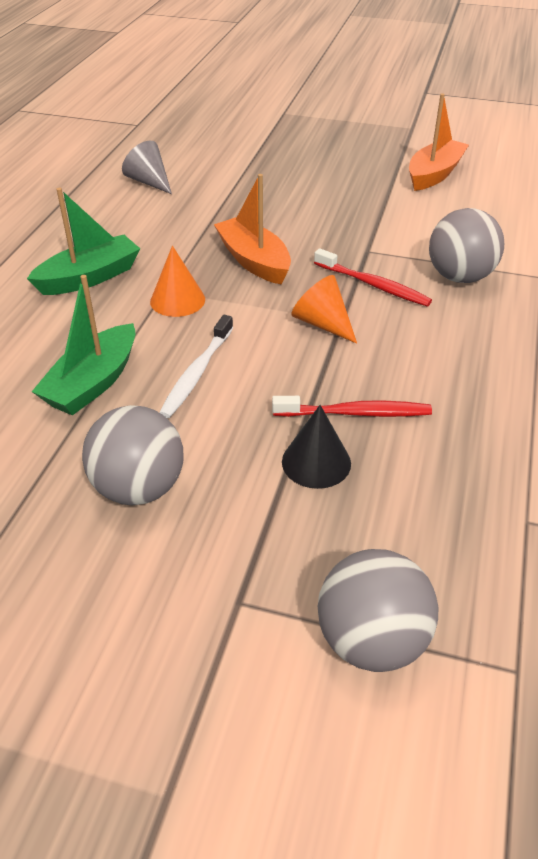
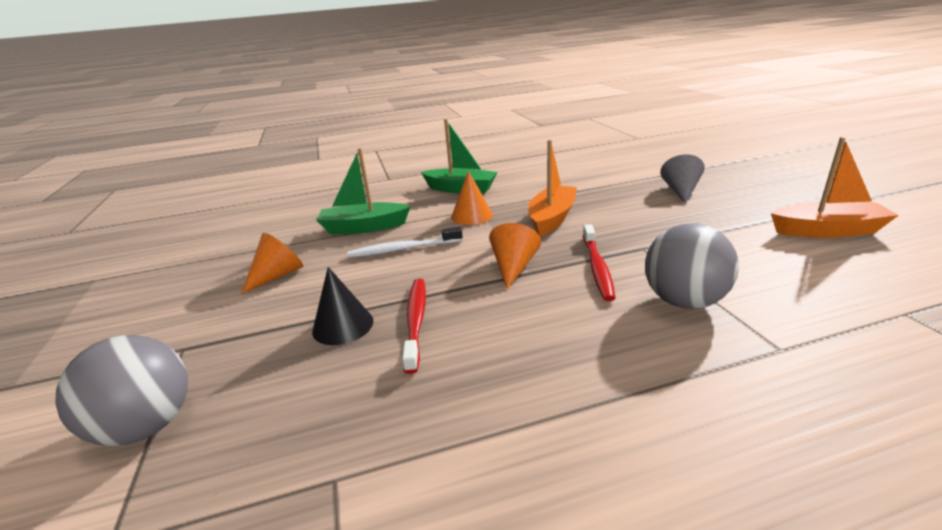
camera: 60 degrees right, 15 degrees down
grey ball [82,405,184,505] -> orange cone [241,233,303,294]
grey cone [122,140,172,194] -> grey cone moved to [660,154,705,204]
red toothbrush [272,396,432,417] -> red toothbrush turned 150 degrees counterclockwise [402,279,426,374]

